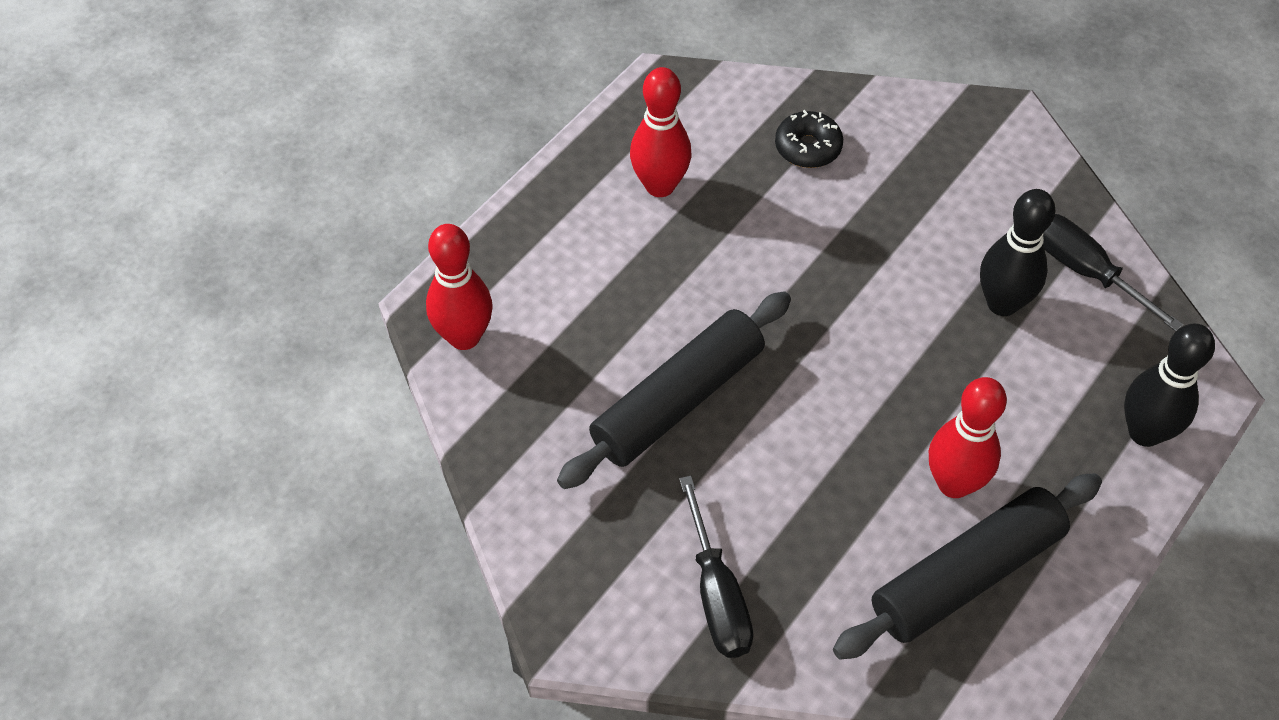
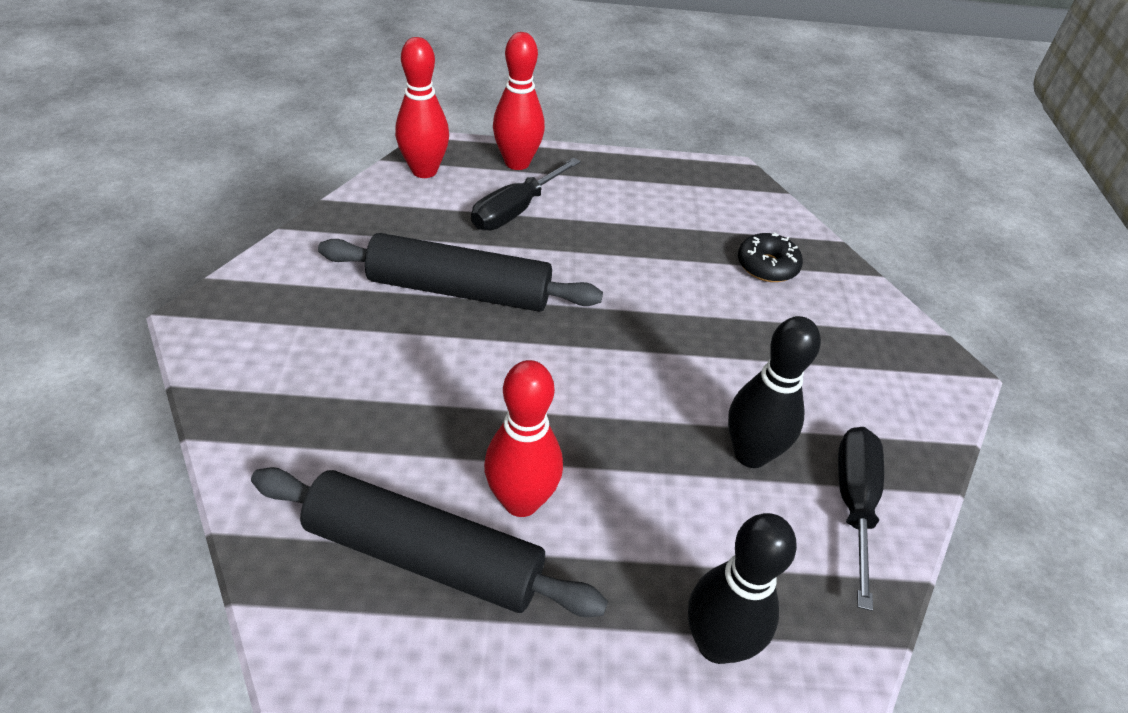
camera: 50 degrees right, 10 degrees down
red bowling pin [630,67,692,197] -> red bowling pin moved to [493,32,545,170]
black screwdriver [679,476,754,658] -> black screwdriver moved to [471,158,581,230]

